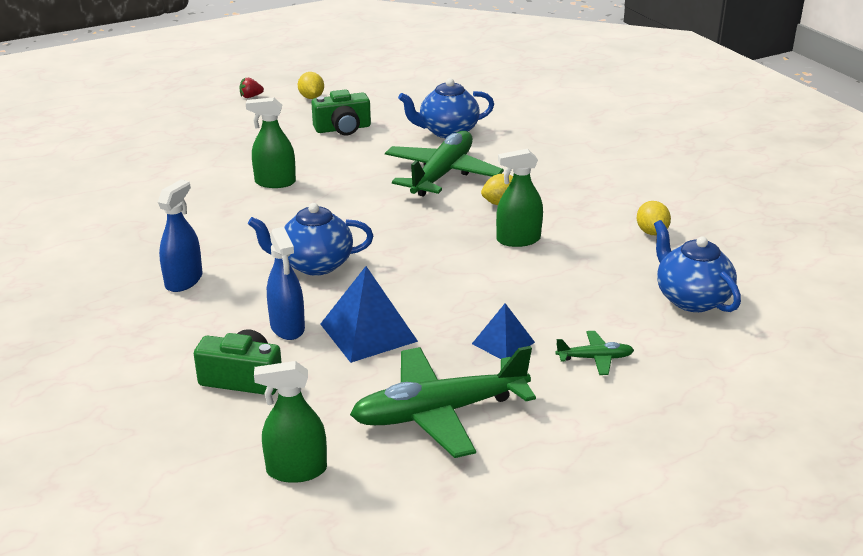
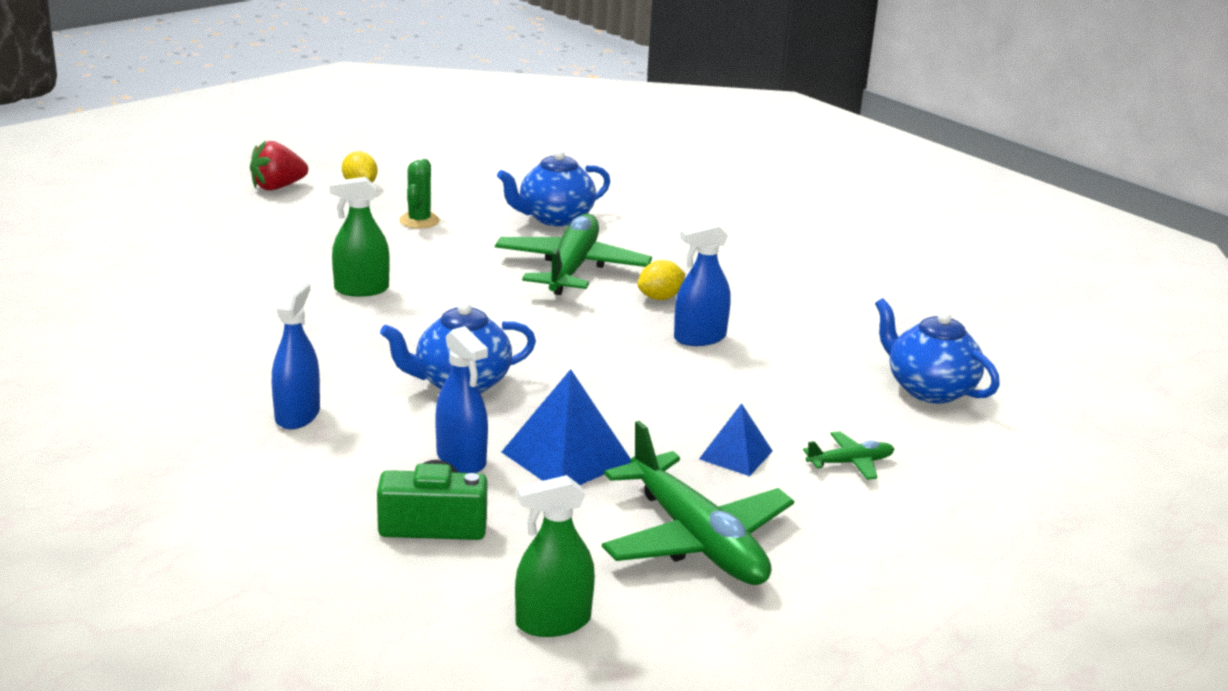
camera: 15 degrees left, 5 degrees down
red strawberry [239,78,264,98] -> red strawberry [250,141,308,191], size x1.81
green camera [311,89,371,135] -> green cactus [399,159,440,229]
green plane [350,346,536,458] -> green plane turned 90 degrees counterclockwise [602,421,794,585]
green spray bottle [496,149,543,247] -> blue spray bottle [674,222,731,346]
yellow lemon [637,201,671,235] -> none

